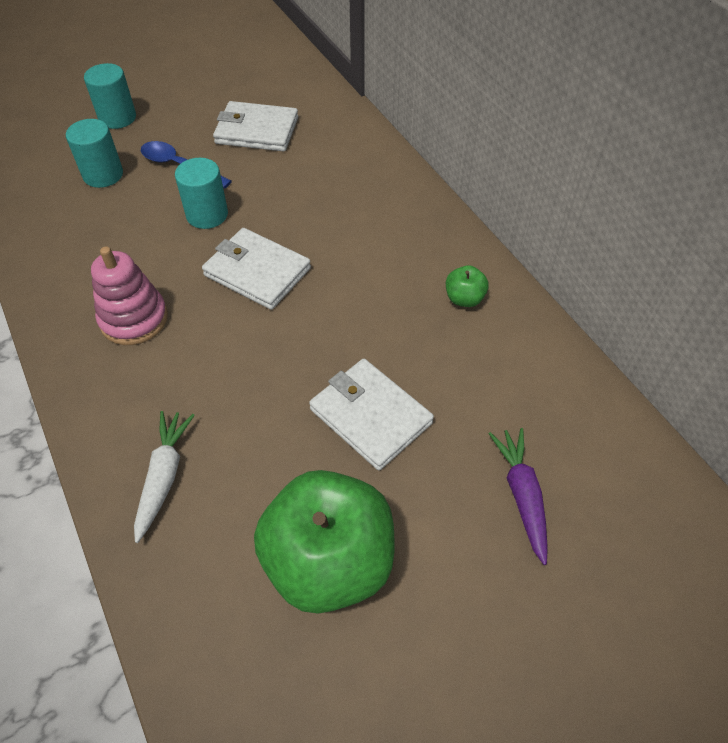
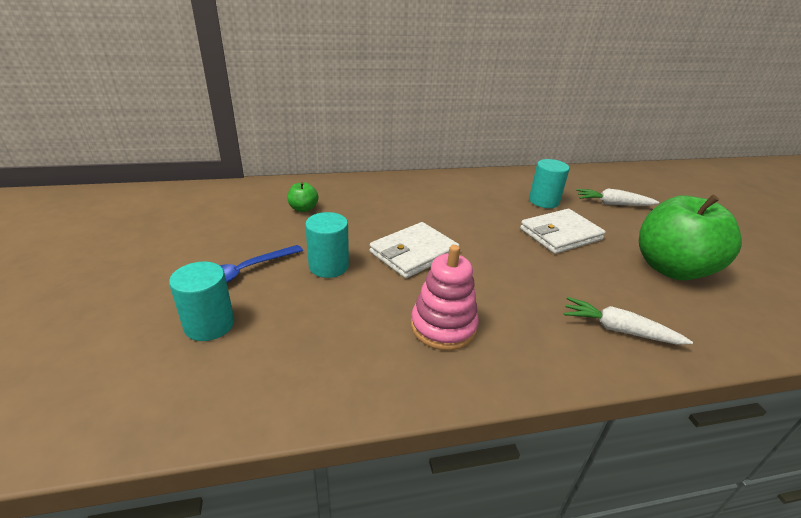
camera: 75 degrees left, 20 degrees down
turquoise cylinder [84,63,136,129] -> turquoise cylinder moved to [529,159,570,208]
white wallet [213,101,298,152] -> none
green apple [446,265,489,307] -> green apple moved to [287,182,319,212]
purple carrot [489,428,548,565] -> white carrot [576,189,659,206]

